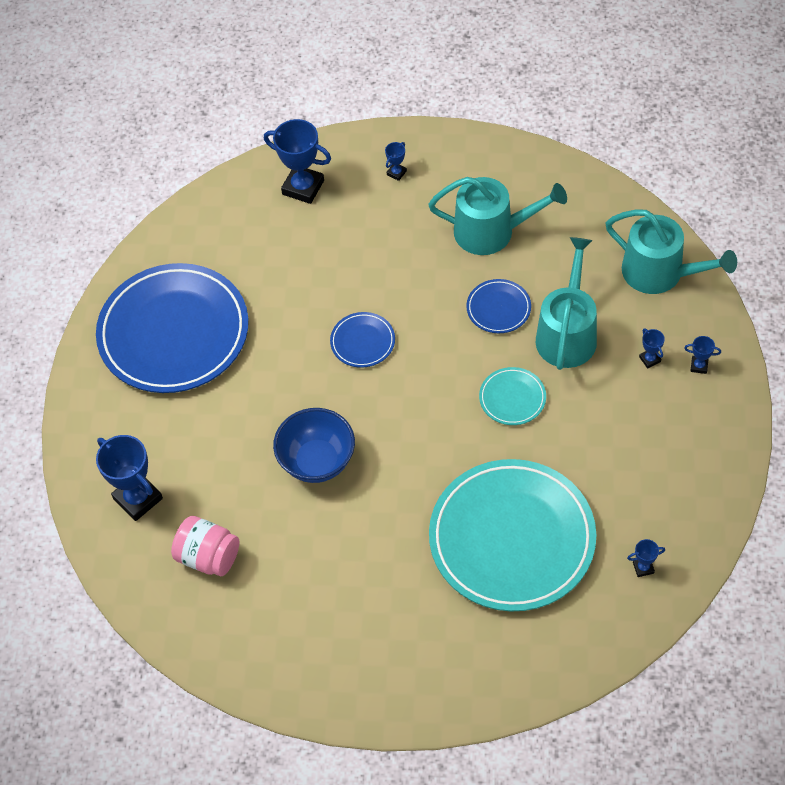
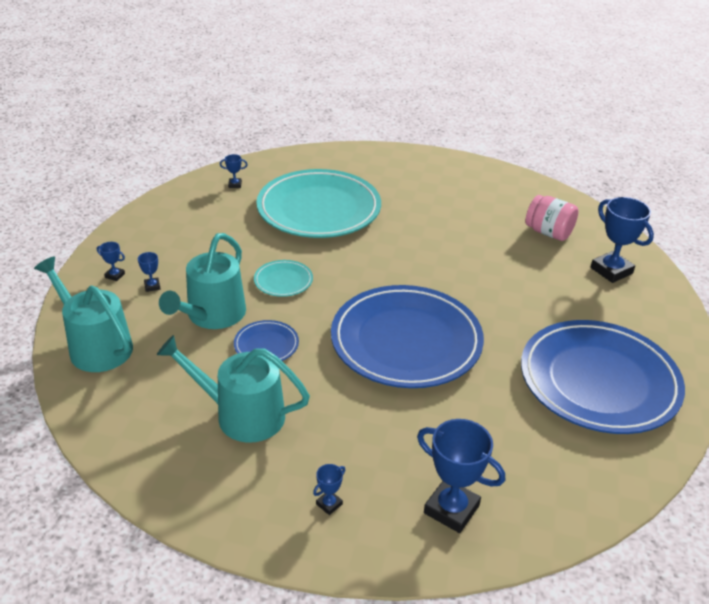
camera: 175 degrees left, 20 degrees down
blue bowl [273,408,355,483] -> none
blue plate [330,312,395,368] -> blue plate [331,285,484,388], size x2.36

